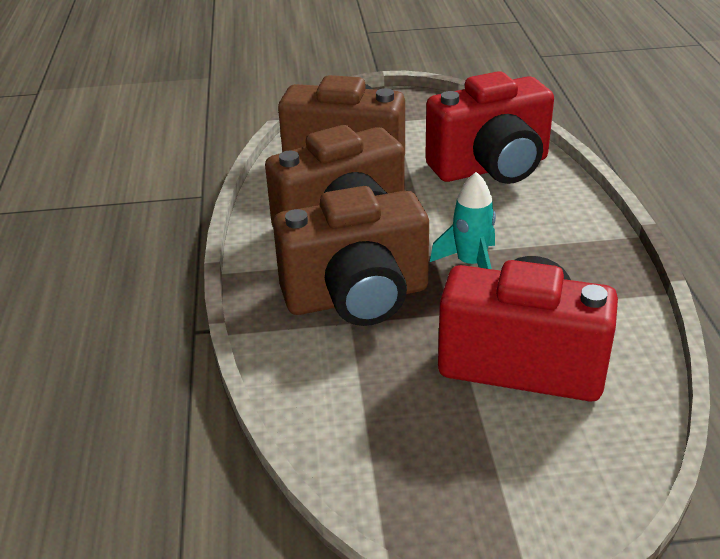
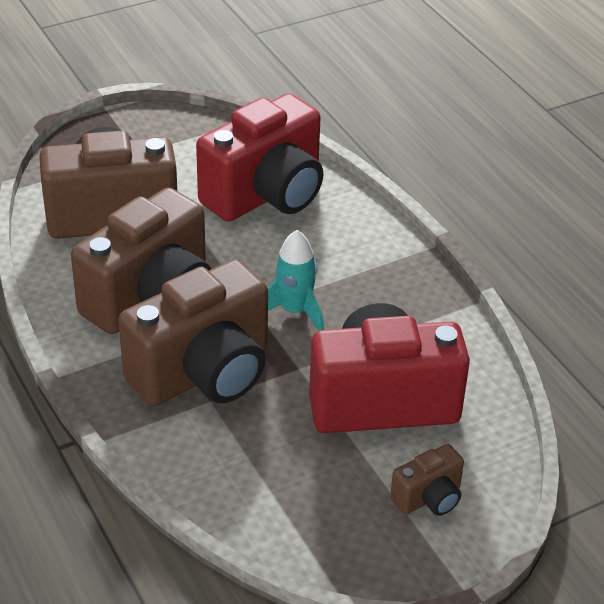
camera: 25 degrees left, 5 degrees up
none -> brown camera [390,444,464,516]

